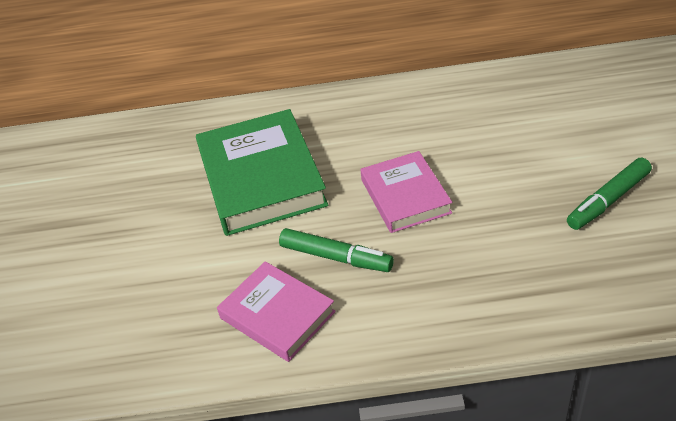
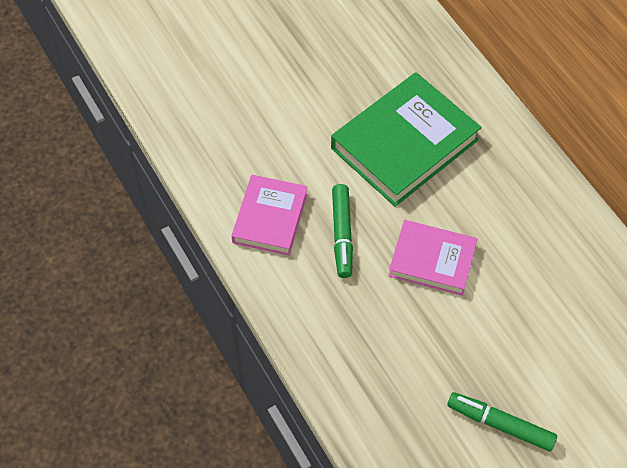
camera: 60 degrees right, 15 degrees up
pink book [361,151,452,233] -> pink book turned 60 degrees clockwise [388,220,477,296]

